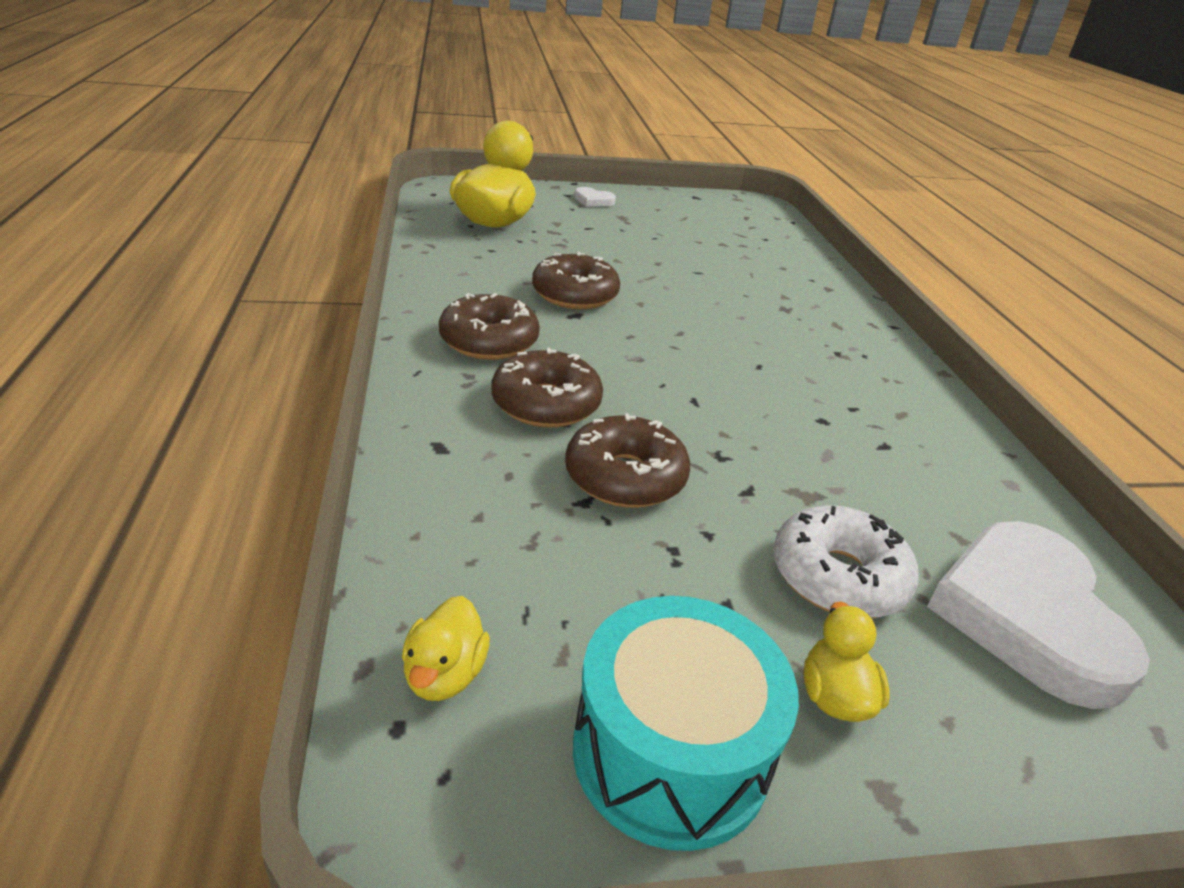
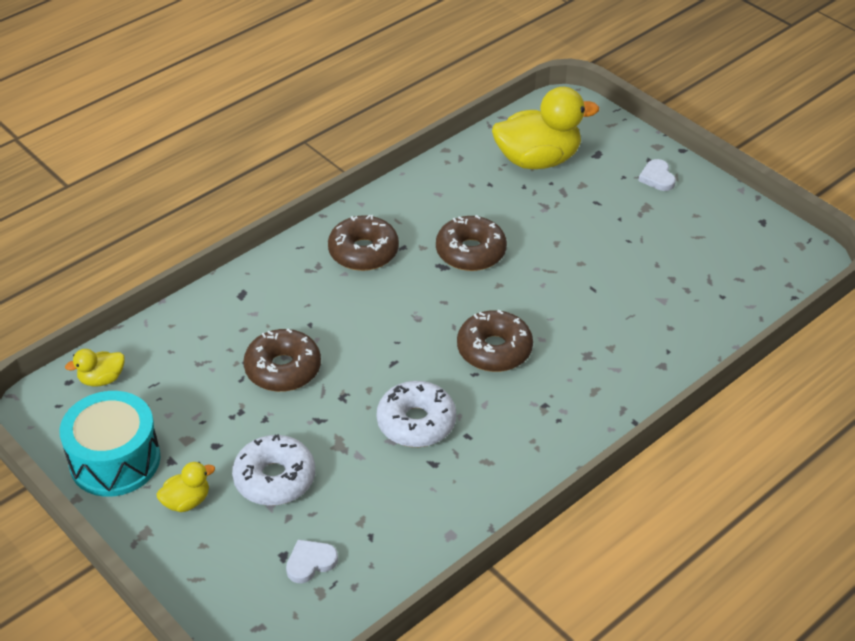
camera: 60 degrees right, 10 degrees up
brown donut [491,348,603,428] -> brown donut moved to [457,310,533,372]
white heart [927,521,1150,709] -> white heart [286,540,338,583], size x0.42
none -> white donut [376,381,456,447]

